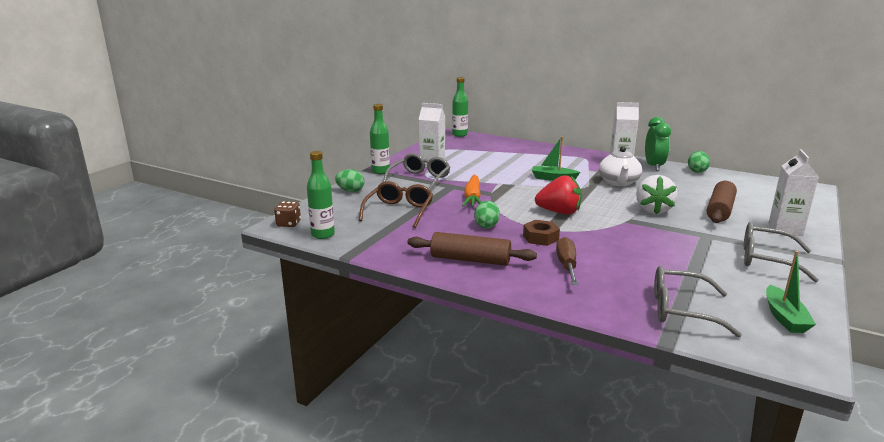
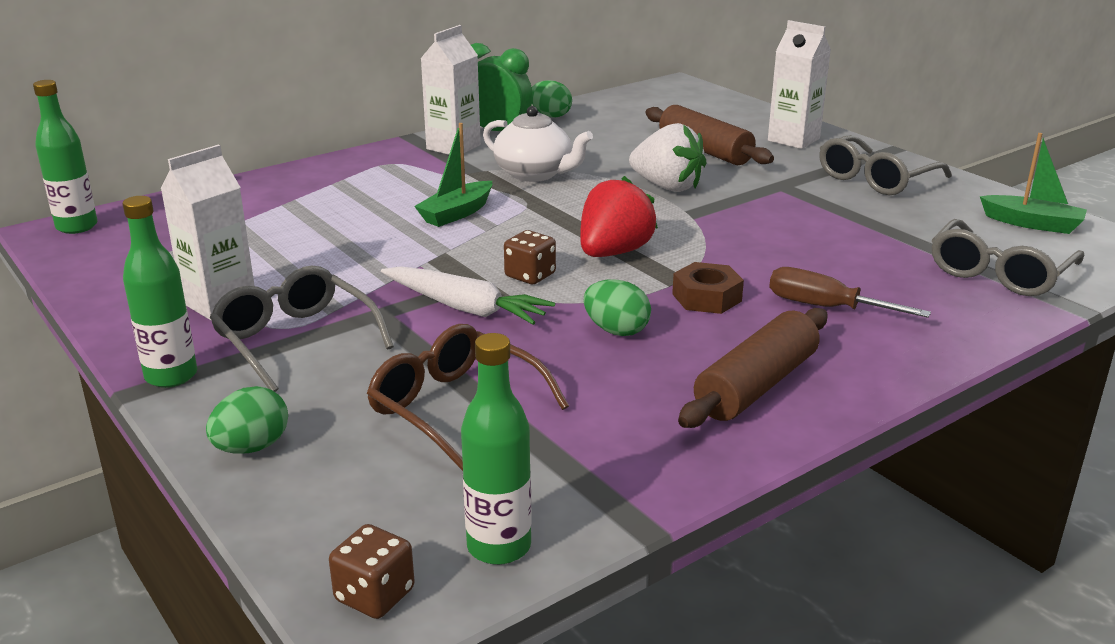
camera: 65 degrees left, 5 degrees up
orange carrot [462,175,481,207] -> white carrot [381,266,555,325]
none -> brown dice [504,230,556,284]

